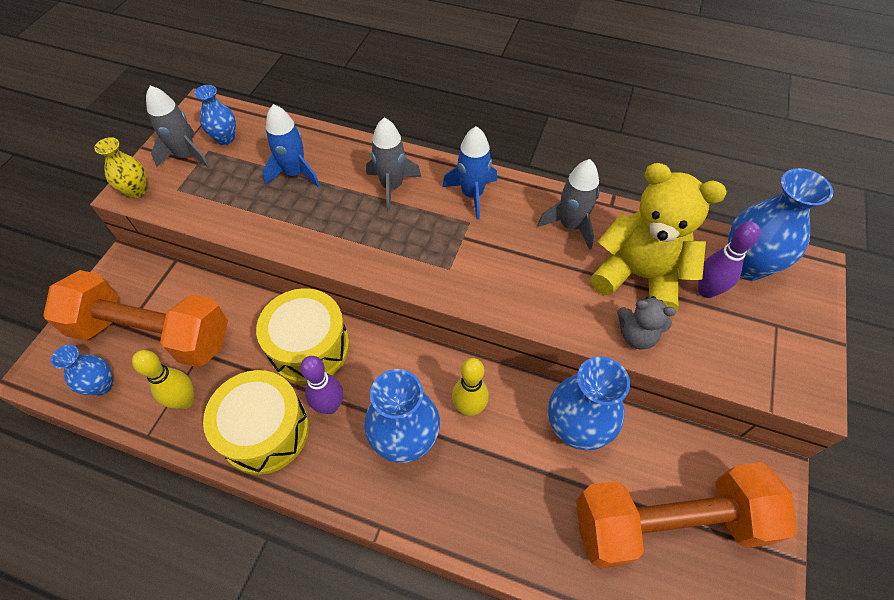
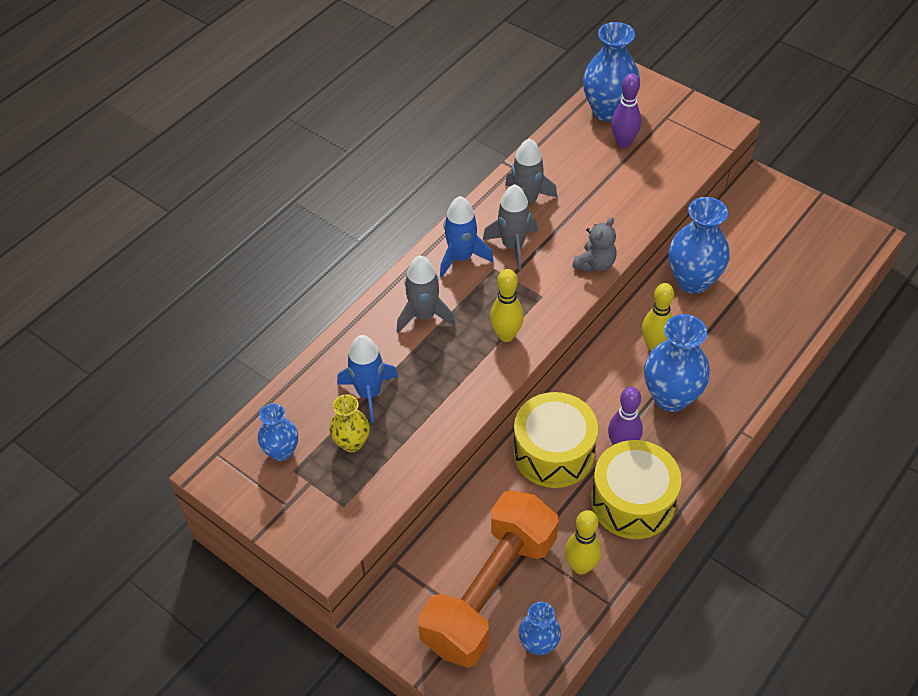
camera: 70 degrees left, 5 degrees down
yellow vase [94,137,147,198] -> yellow vase moved to [329,395,370,452]
grey rocket [146,85,210,168] -> grey rocket moved to [483,184,538,270]
orange dumbbell [576,462,797,569] -> none
yellow teddy bear [590,163,727,312] -> none
grey teddy bear [617,296,676,350] -> grey teddy bear moved to [572,217,617,272]
none -> yellow bowling pin [490,269,524,342]

